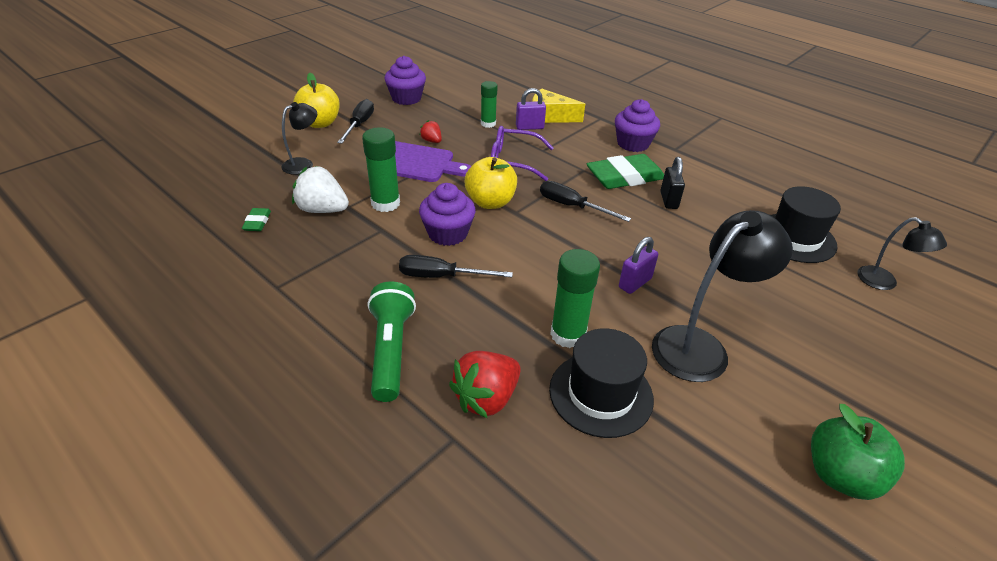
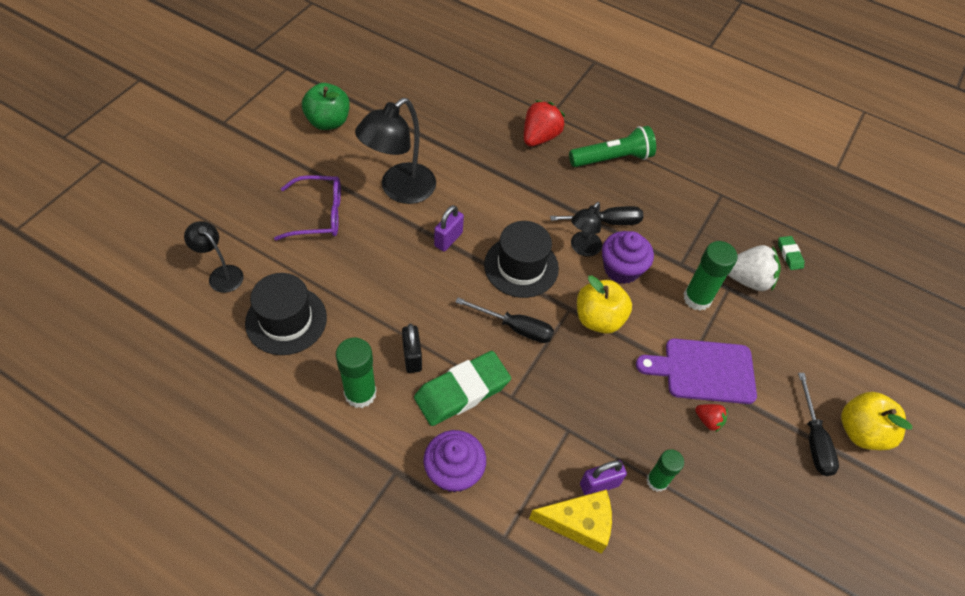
camera: 165 degrees right, 15 degrees up
black lamp [281,102,317,175] -> black lamp moved to [571,202,602,256]
green flashlight [368,281,416,402] -> green flashlight turned 90 degrees counterclockwise [569,126,656,167]
purple cupcake [384,56,426,105] -> none
purple glasses [491,126,554,181] -> purple glasses moved to [274,175,341,240]
black hat [549,328,654,438] -> black hat moved to [484,221,559,298]
green glue stick [550,249,600,348] -> green glue stick moved to [336,338,377,408]

